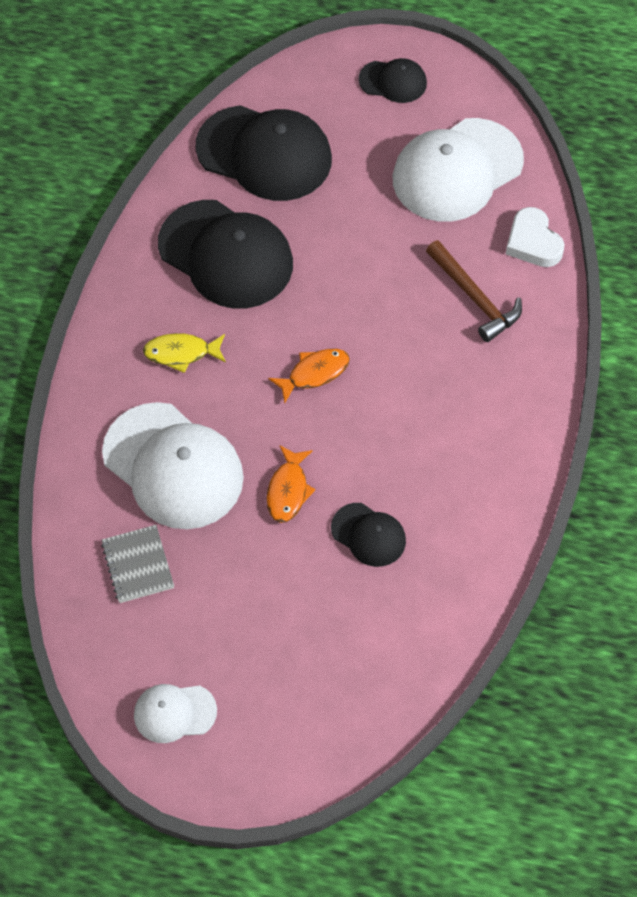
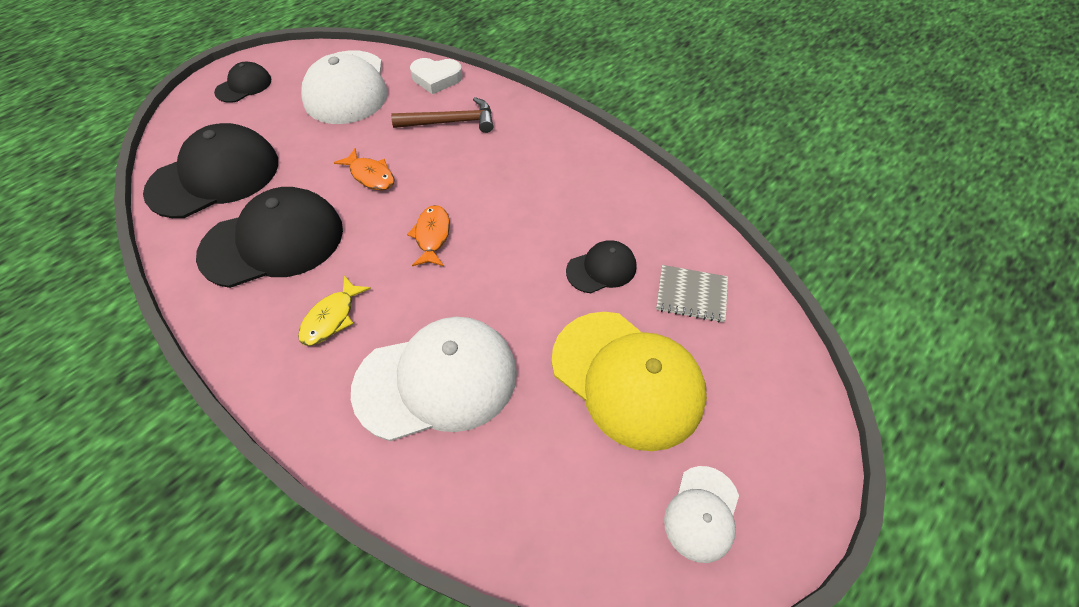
camera: 60 degrees left, 5 degrees down
grey notebook [101,525,174,603] -> grey notebook moved to [656,265,728,323]
orange fish [266,445,315,523] -> orange fish moved to [334,149,394,190]
none -> yellow cap [552,312,707,451]

